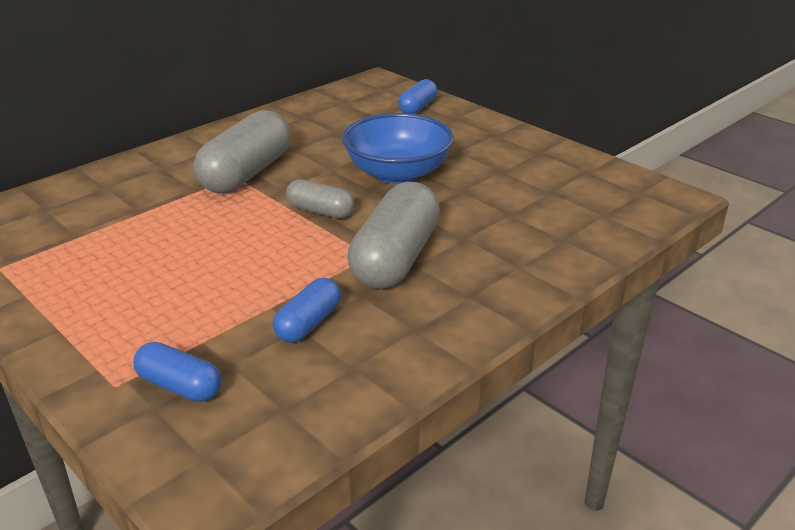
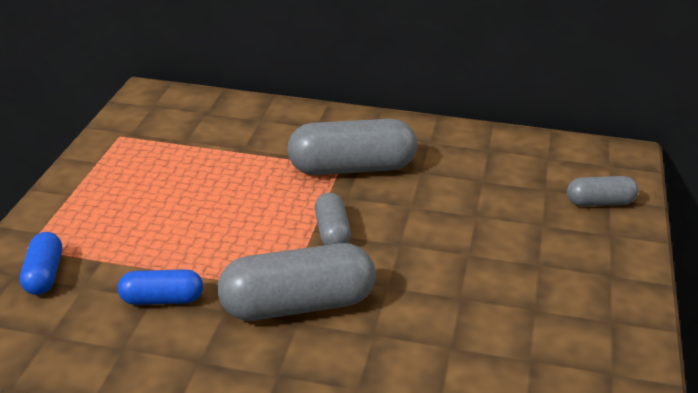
camera: 55 degrees right, 0 degrees up
blue bowl [342,113,454,184] -> none
blue capsule [398,79,437,114] -> grey capsule [567,176,638,206]

